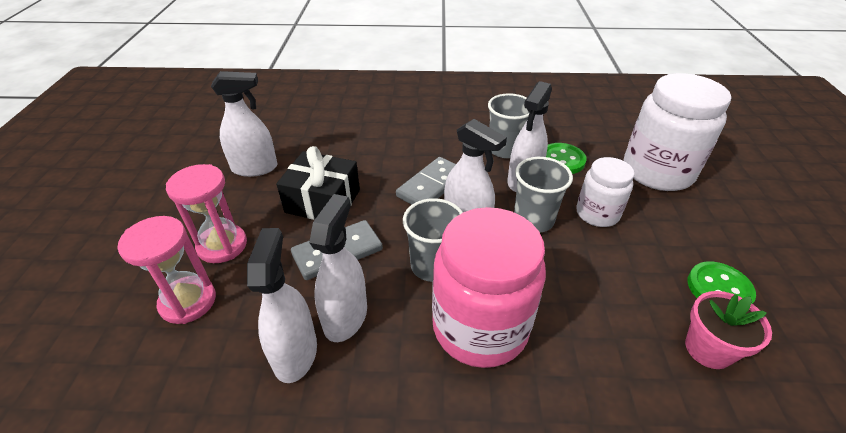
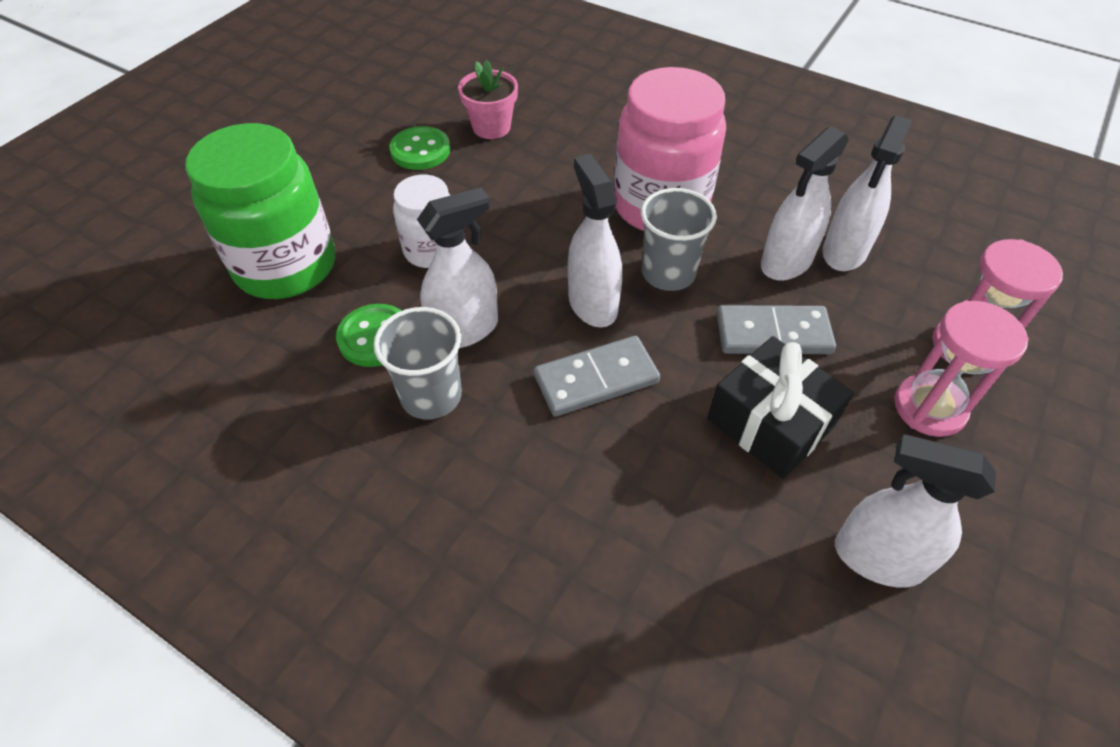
camera: 150 degrees left, 10 degrees up
grey cup [514,157,573,233] -> none
white jar [624,73,731,191] -> green jar [185,123,335,299]

